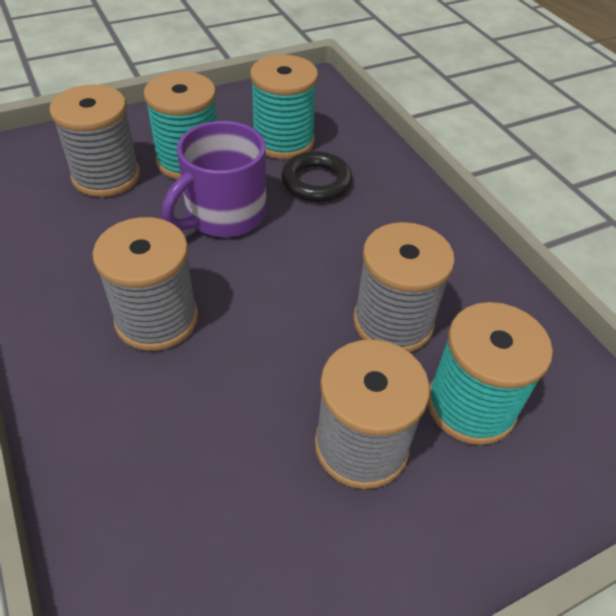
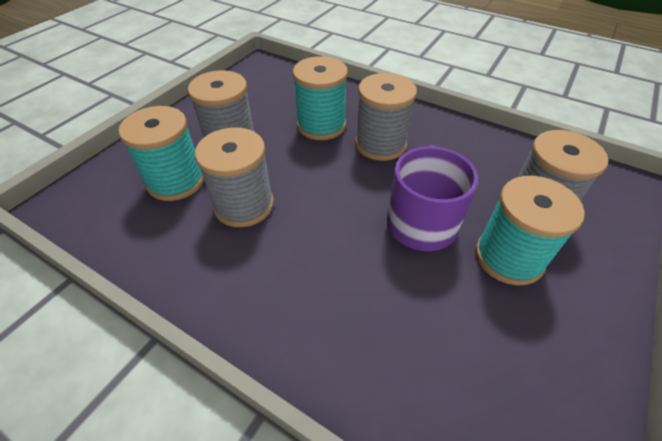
camera: 150 degrees right, 0 degrees up
turquoise spool [250,55,318,159] -> turquoise spool moved to [293,56,348,140]
black ring [281,151,353,202] -> none

